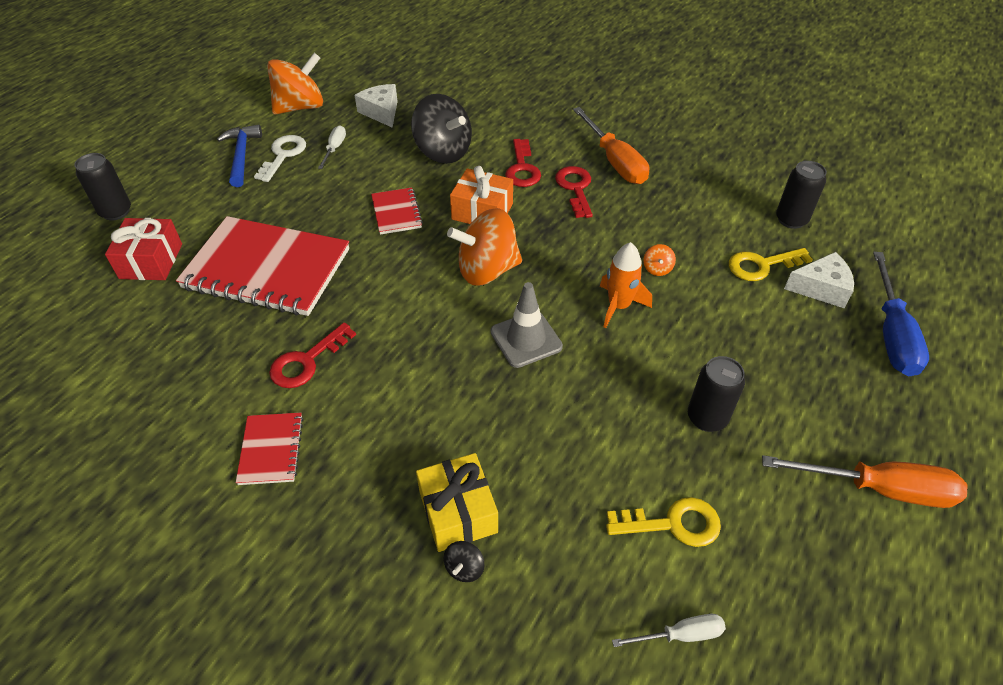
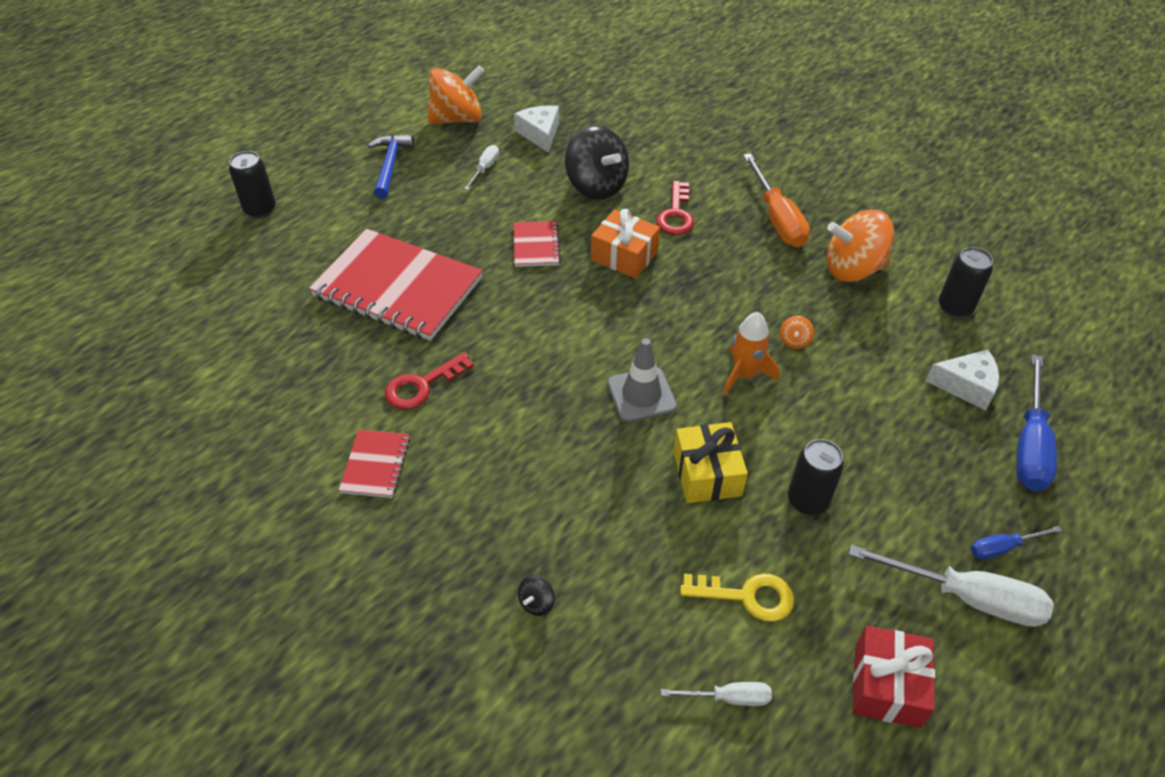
camera: 10 degrees right, 0 degrees up
red gift [105,218,182,280] -> red gift moved to [853,626,935,728]
white key [254,135,306,182] -> none
yellow gift [416,453,498,552] -> yellow gift moved to [673,422,748,503]
orange spinning top [447,208,522,285] -> orange spinning top moved to [826,210,894,282]
red key [555,166,593,218] -> none
yellow key [729,248,813,281] -> none
orange screwdriver [762,455,968,508] -> white screwdriver [849,545,1054,627]
none -> blue screwdriver [971,526,1062,559]

